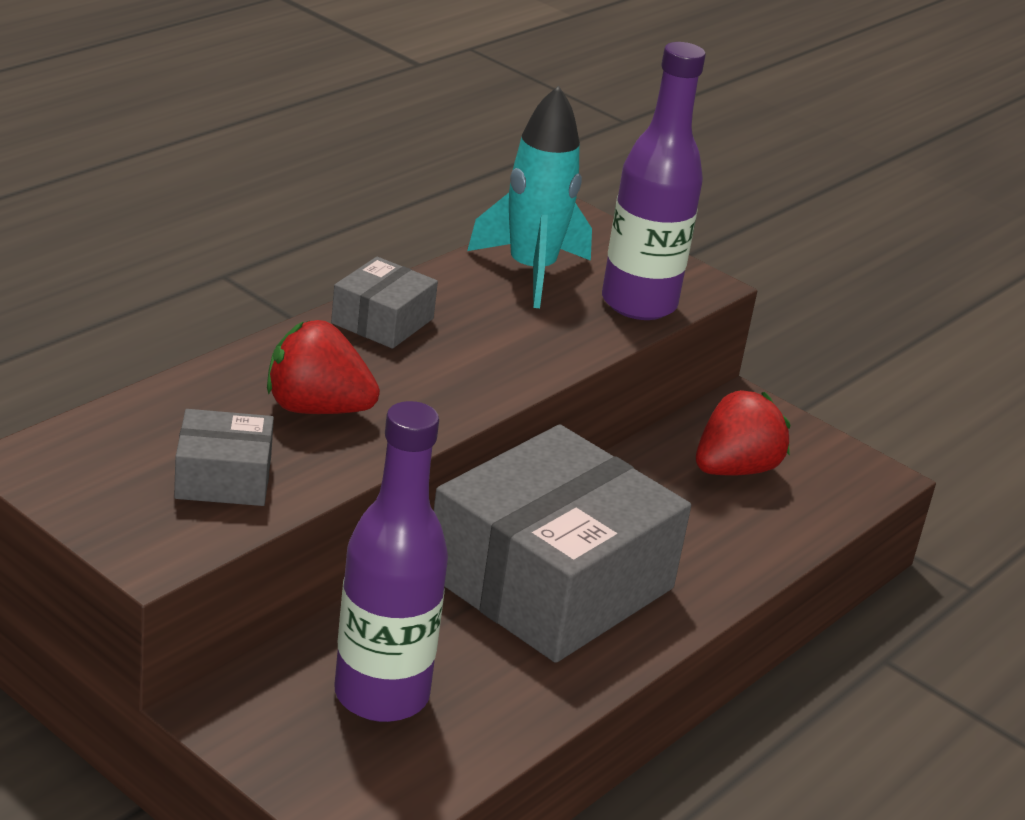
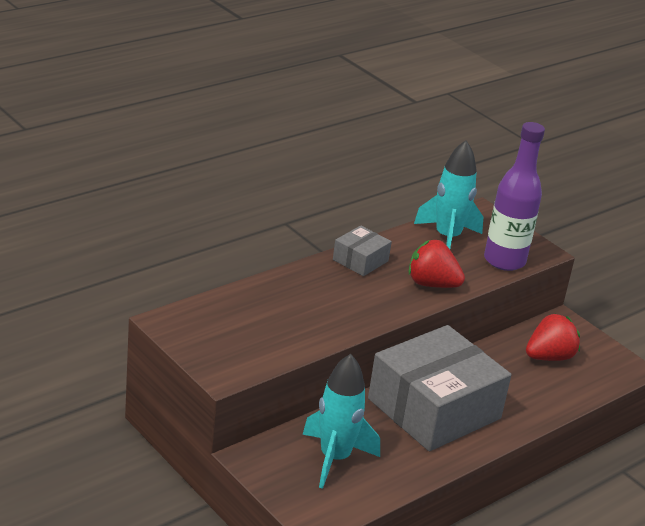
camera: 10 degrees right, 0 degrees up
grey box [174,409,274,506] -> none
red strawberry [267,320,380,414] -> red strawberry moved to [408,240,465,288]
purple bottle [334,401,448,722] -> turquoise rocket [302,354,380,489]

